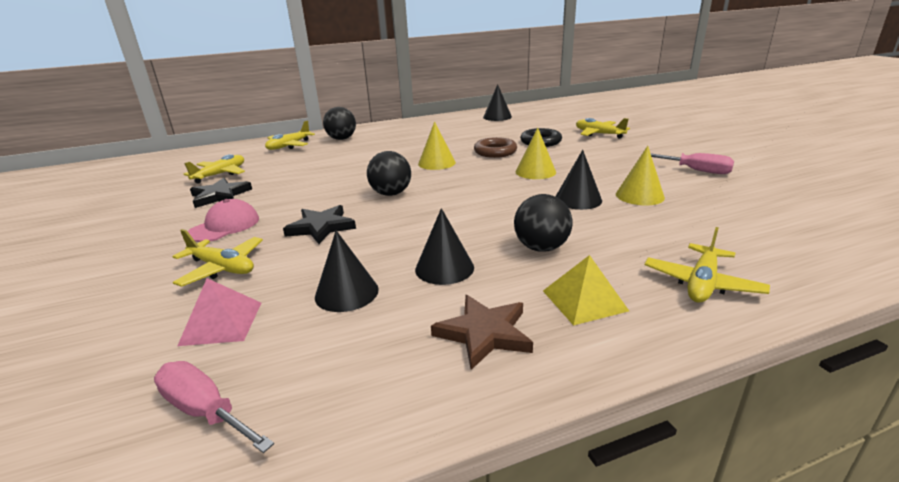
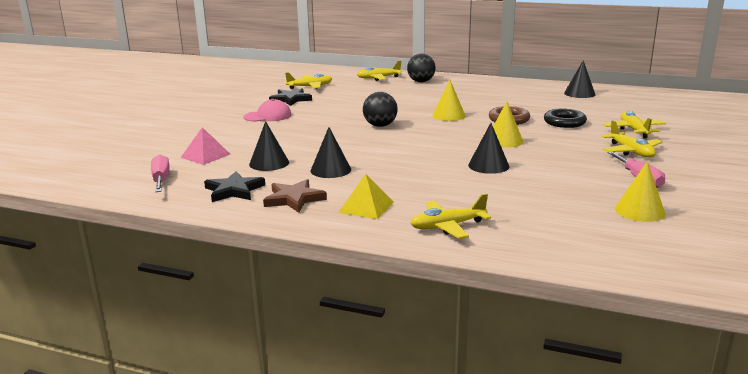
camera: 40 degrees right, 5 degrees down
yellow plane [173,229,263,287] -> yellow plane moved to [602,120,663,158]
black star [283,205,356,244] -> black star moved to [204,171,265,202]
black ball [514,194,573,252] -> none
yellow cone [616,146,665,205] -> yellow cone moved to [615,161,665,222]

